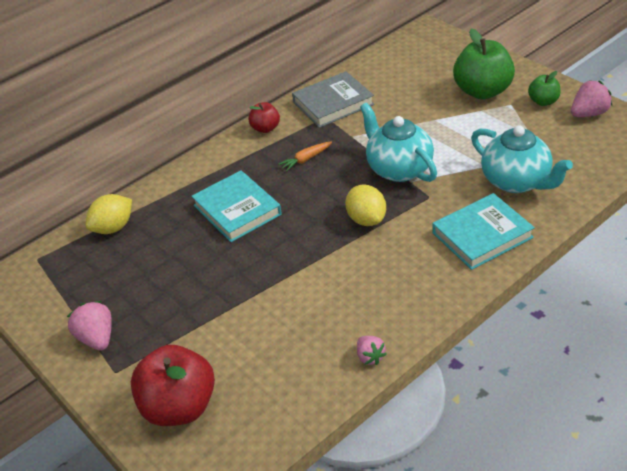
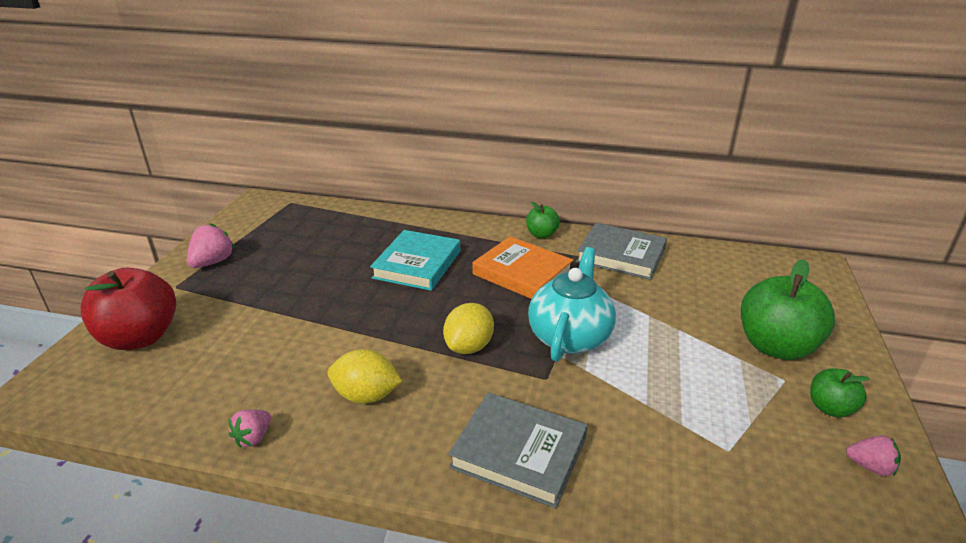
camera: 50 degrees right, 10 degrees down
yellow lemon [86,194,132,234] -> yellow lemon moved to [328,349,402,404]
red apple [249,102,280,133] -> green apple [526,202,560,239]
orange carrot [278,141,332,172] -> orange book [473,236,573,299]
turquoise book [433,193,535,270] -> grey book [448,392,588,508]
turquoise teapot [471,125,573,193] -> none
pink strawberry [571,80,612,117] -> pink strawberry [846,435,901,476], size x0.64

